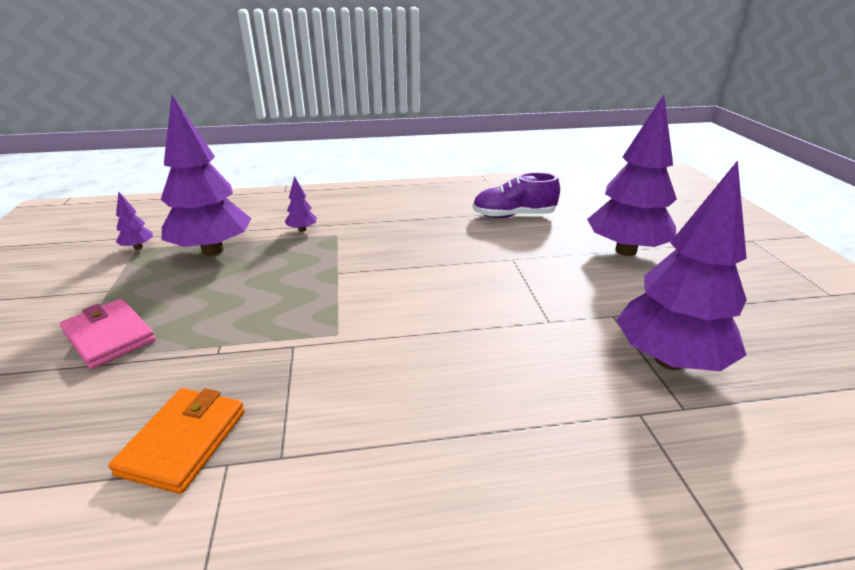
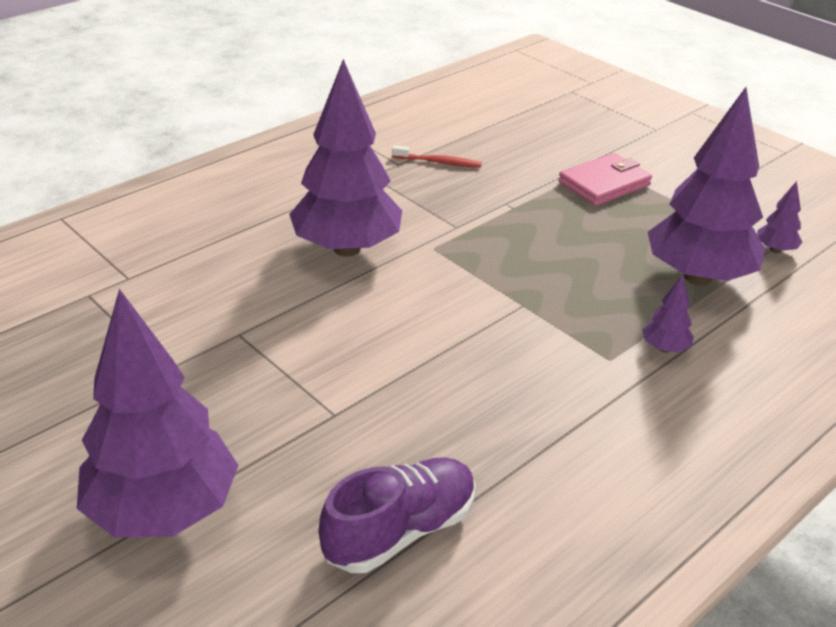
camera: 145 degrees right, 5 degrees up
pink wallet [60,299,156,369] -> pink wallet turned 45 degrees counterclockwise [558,153,652,206]
orange wallet [108,388,245,494] -> red toothbrush [392,145,482,168]
purple tree [616,160,747,371] -> purple tree moved to [289,59,402,257]

